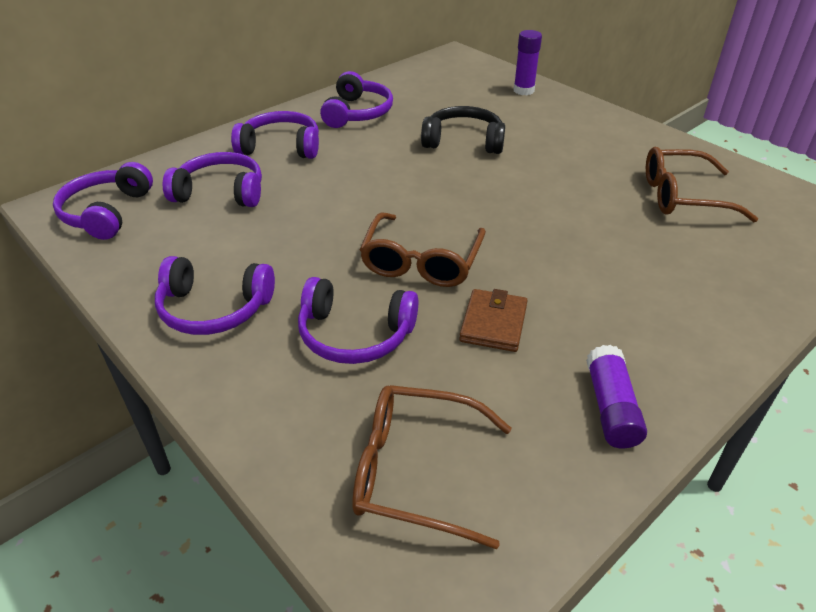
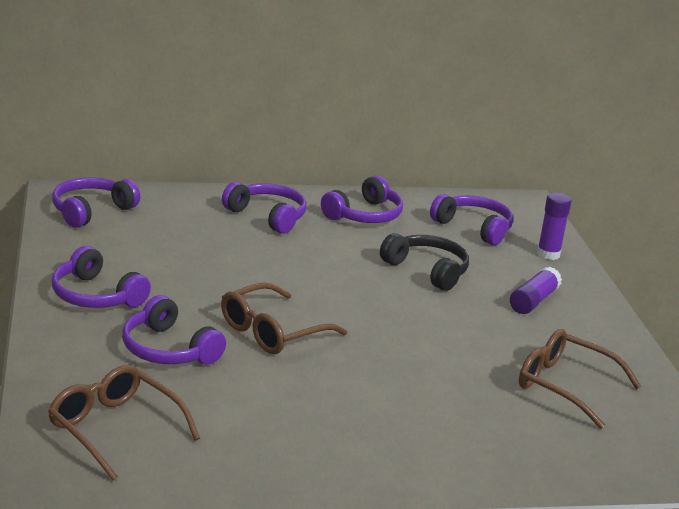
camera: 30 degrees right, 15 degrees down
purple headphones [163,152,262,207] -> purple headphones moved to [430,194,513,245]
brown wallet [459,289,528,352] -> none
purple glue stick [586,345,647,448] -> purple glue stick moved to [510,267,562,314]

